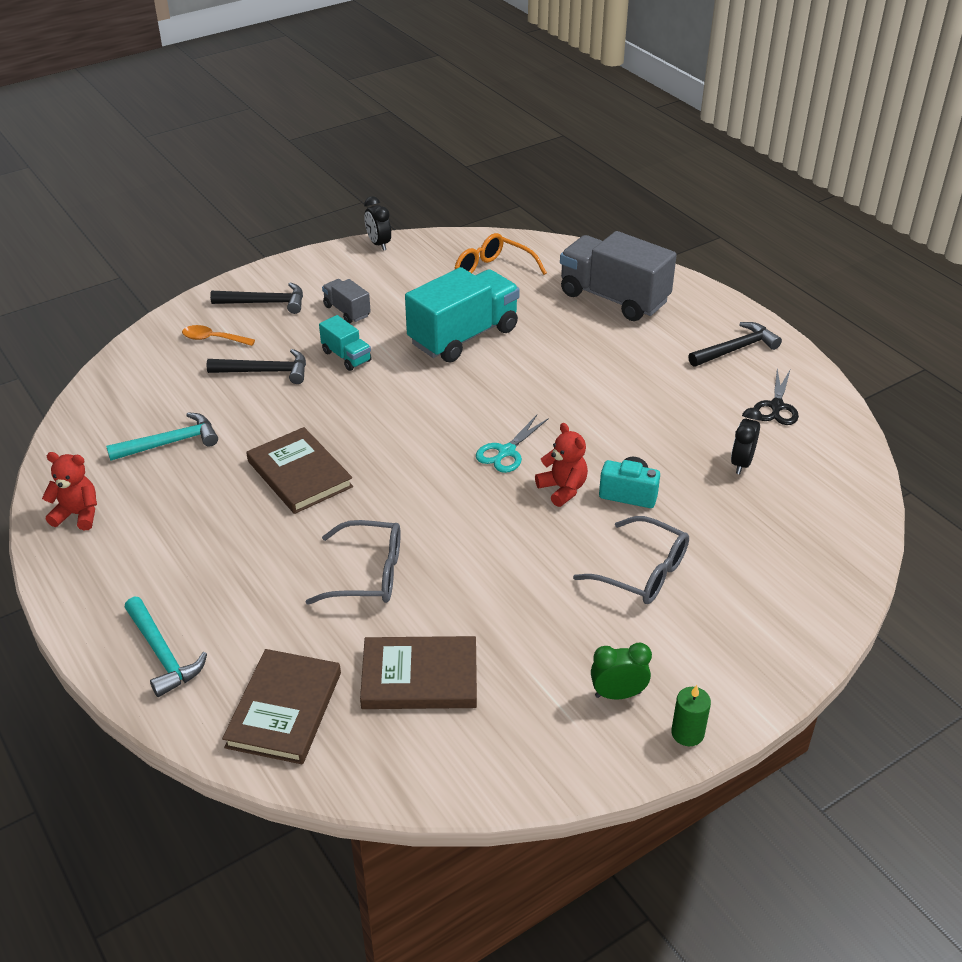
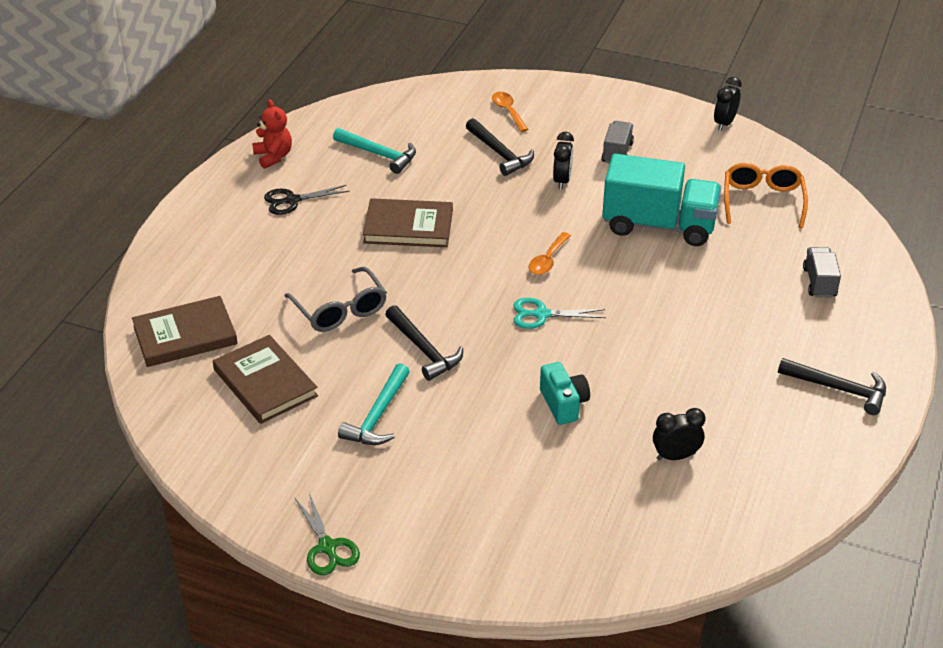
camera: 55 degrees right, 0 degrees up
turquoise hammer [124,597,207,697] -> turquoise hammer moved to [338,363,410,445]
black hammer [210,282,303,314] -> black hammer moved to [385,305,463,381]
brown book [247,427,353,514] -> brown book turned 75 degrees clockwise [363,198,453,247]
turquoise truck [319,315,372,371] -> black clock [553,132,574,190]
red teddy bear [535,423,588,507] -> none
grey truck [560,231,677,321] -> grey truck [803,247,841,298], size x0.49
grey glasses [573,516,689,604] -> none
green clock [591,643,652,699] -> none
green candle [671,685,711,746] -> green scissors [295,493,360,575]
black scissors [754,369,799,425] -> black scissors moved to [264,185,350,215]
none -> orange spoon [529,232,571,275]

